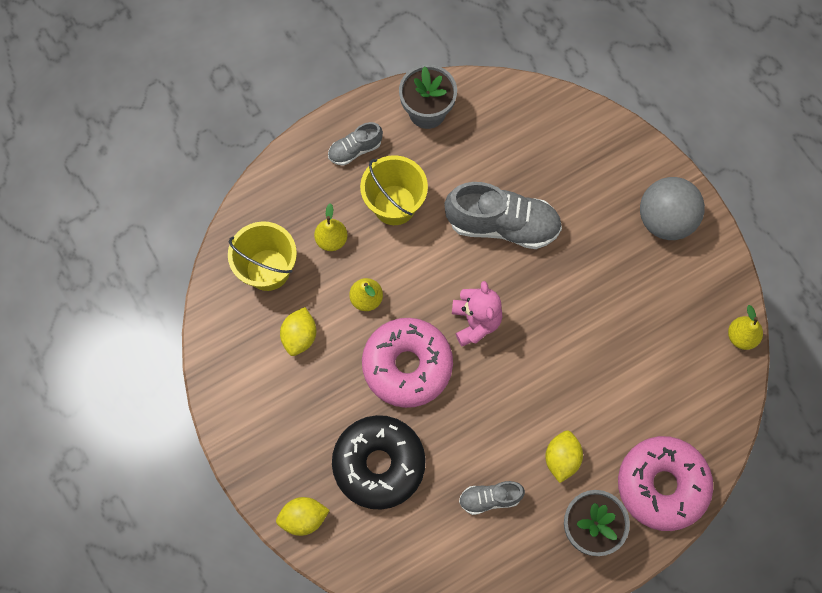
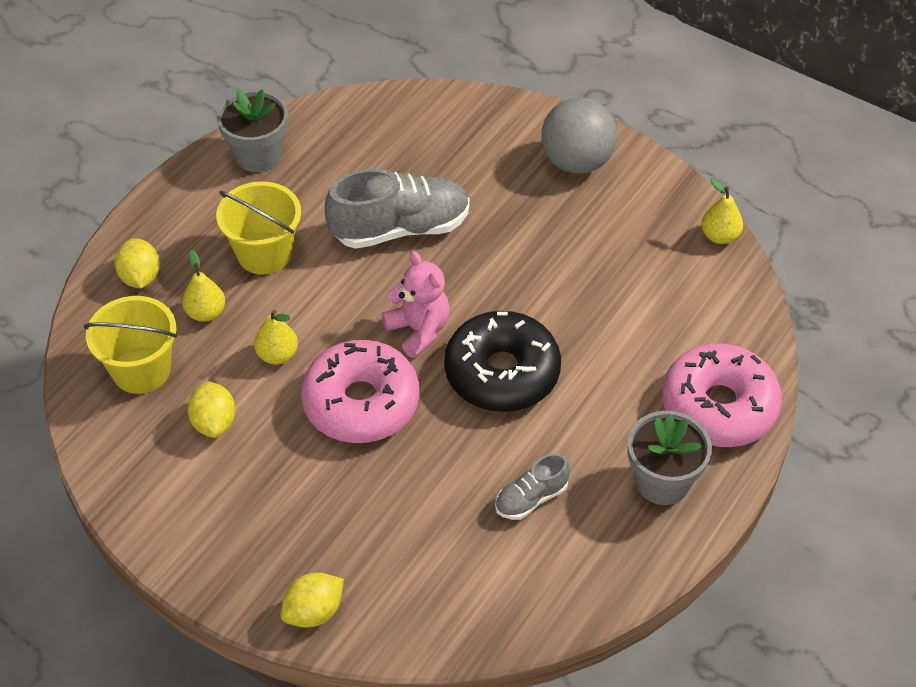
camera: 25 degrees left, 20 degrees down
grey shoe [328,122,383,166] -> none
black donut [332,415,426,510] -> black donut moved to [444,311,561,412]
yellow lemon [545,430,583,483] -> yellow lemon moved to [114,238,160,288]

